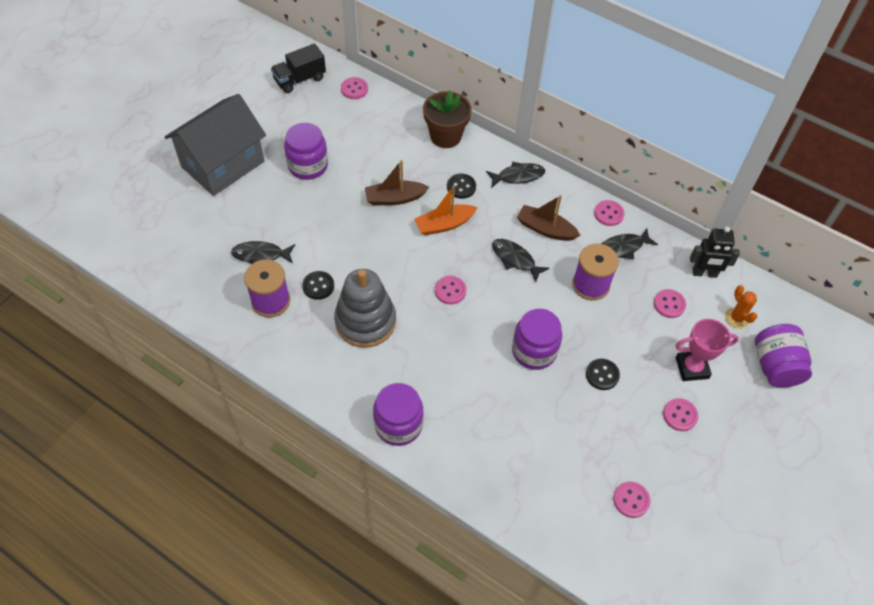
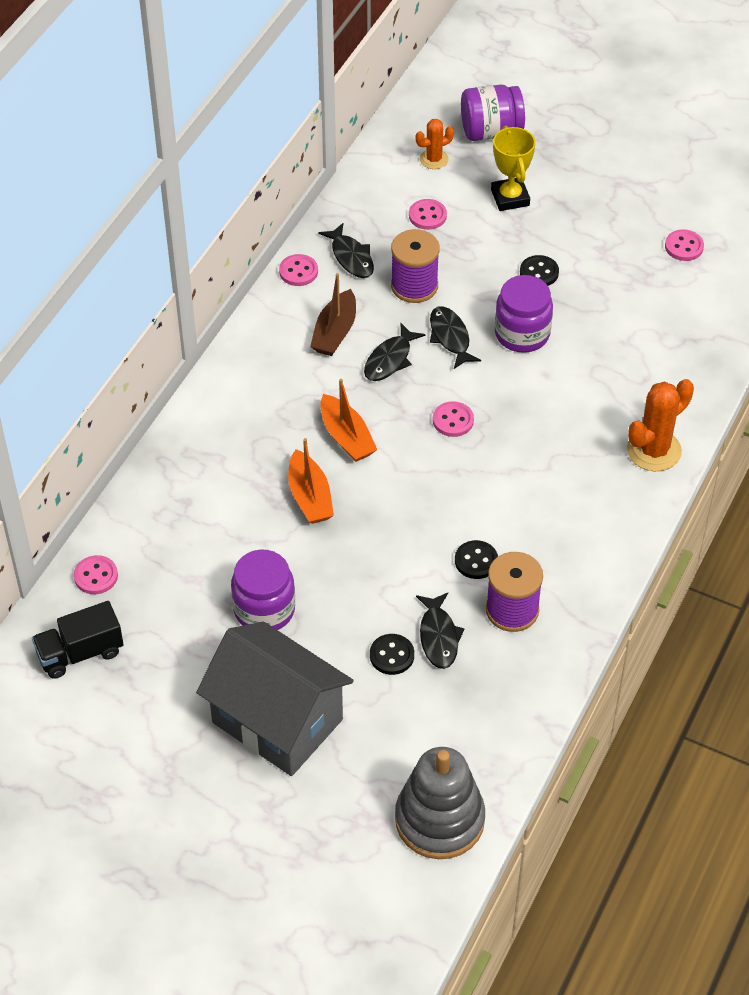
camera: 95 degrees left, 5 degrees down
black truck [271,44,326,93] -> black truck turned 105 degrees clockwise [32,601,124,679]
grey stacking toy [334,269,396,348] -> grey stacking toy moved to [395,747,485,859]
brown boat [365,160,429,206] -> orange boat [288,438,334,524]
purple jar [373,383,424,446] -> orange cactus [627,379,694,471]
brown flower pot [423,90,472,148] -> none
black button [447,174,476,199] -> black button moved to [370,634,414,675]
black fish [486,161,545,187] -> black fish moved to [430,306,481,369]
pink button [663,398,698,431] -> none
pink trophy [675,319,739,381] -> yellow trophy [491,126,536,211]
black robot [690,227,740,278] -> none

